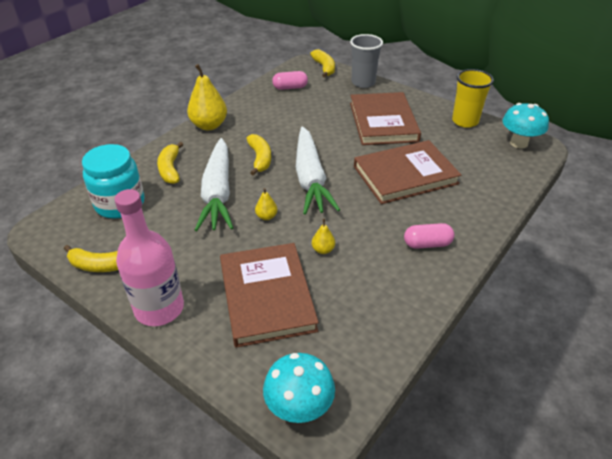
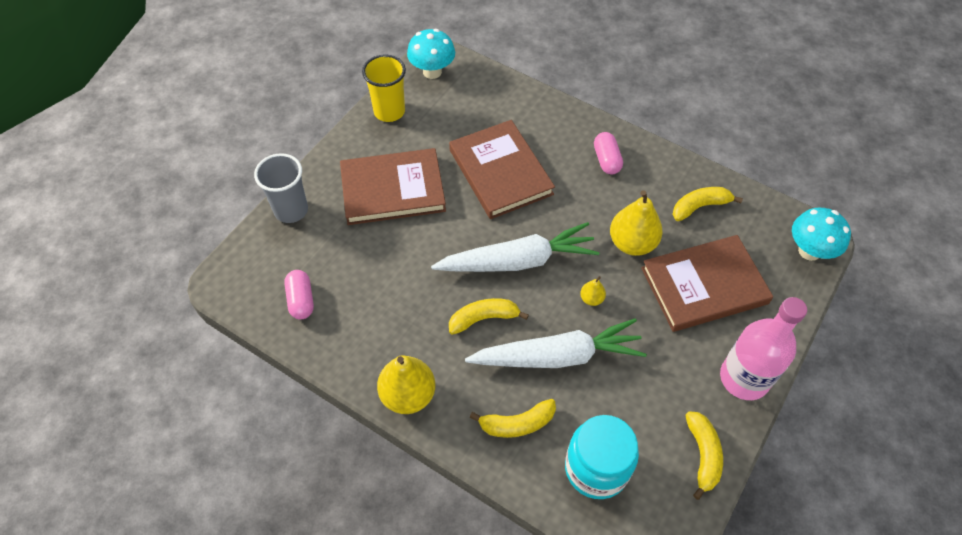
camera: 95 degrees left, 15 degrees up
yellow banana [310,49,335,77] -> yellow banana moved to [673,187,743,221]
yellow pear [312,219,335,254] -> yellow pear [610,190,663,256], size x2.11

